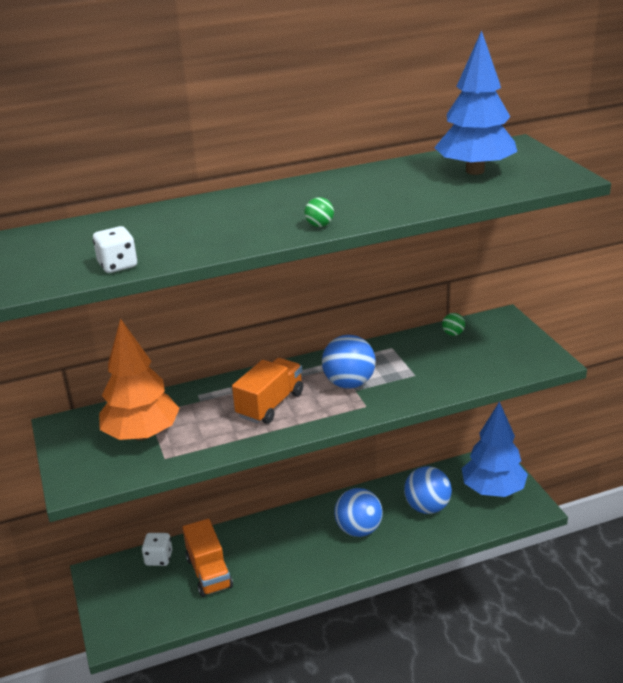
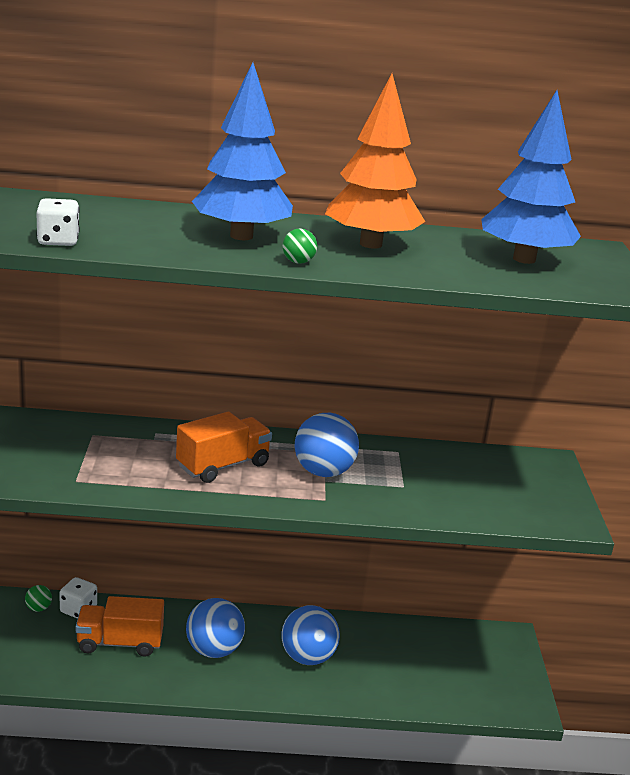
camera: 15 degrees right, 5 degrees down
orange tree [99,318,180,441] -> orange tree moved to [325,74,425,249]
orange truck [183,519,233,597] -> orange truck turned 90 degrees clockwise [76,596,164,657]
blue ball [404,466,452,514] -> blue ball moved to [186,598,245,658]
green ball [442,313,465,336] -> green ball moved to [25,585,52,612]
blue tree [462,401,528,497] -> blue tree moved to [192,62,293,240]

